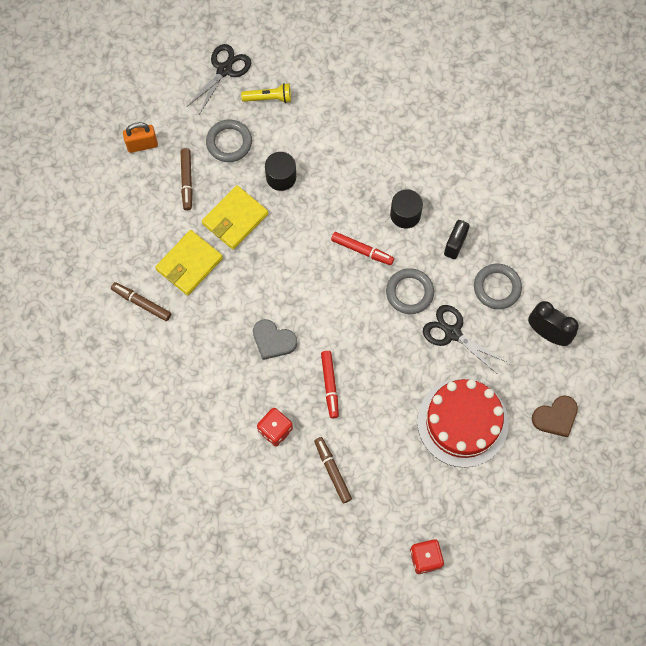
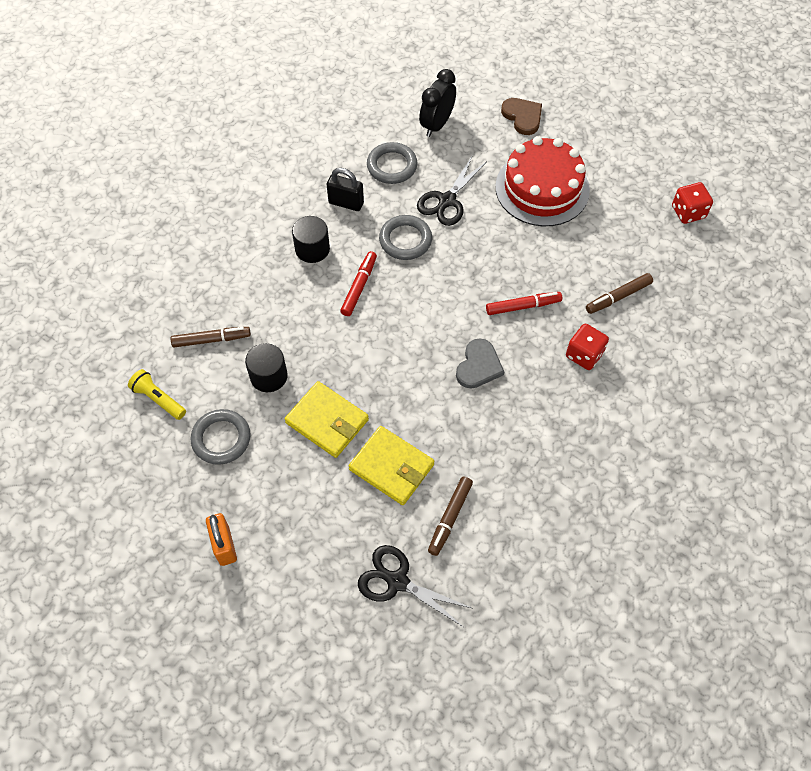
camera: 95 degrees left, 10 degrees down
brown marker [181,148,193,210] -> brown marker moved to [171,327,251,347]
black scissors [188,44,251,115] -> black scissors moved to [358,545,472,627]
yellow flashlight [241,83,291,103] -> yellow flashlight turned 45 degrees counterclockwise [128,369,186,420]

